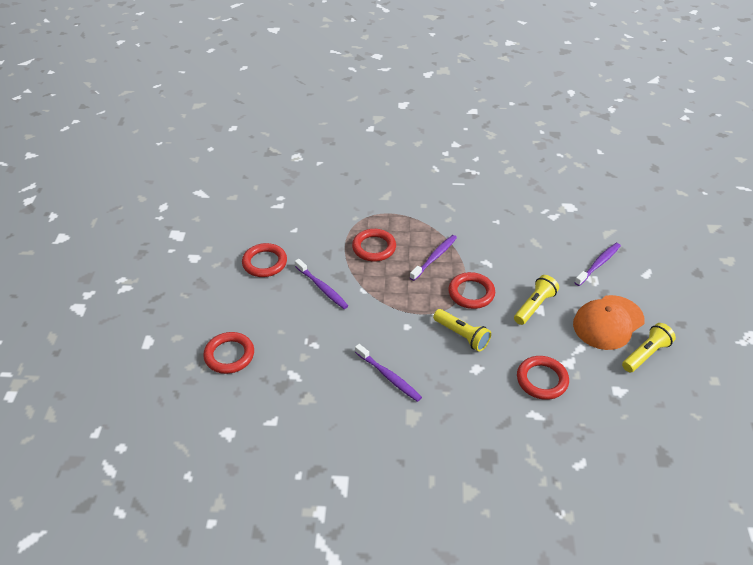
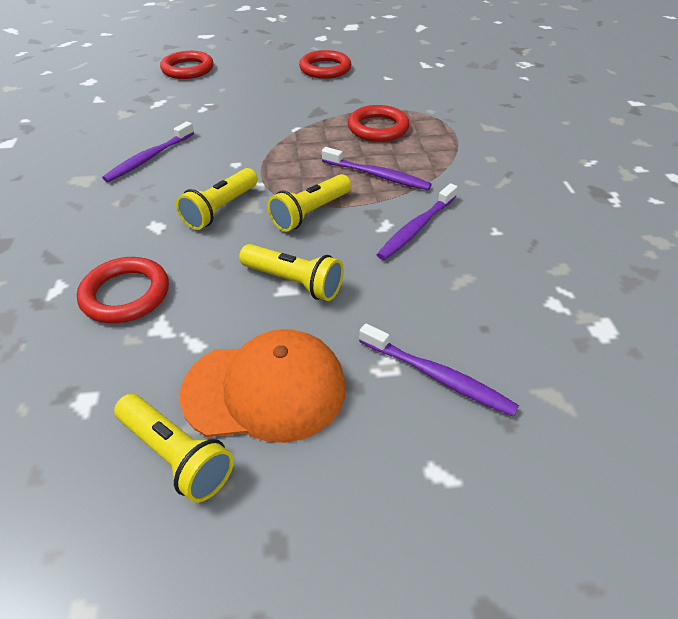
camera: 80 degrees right, 0 degrees up
purple toothbrush [295,259,348,309] -> purple toothbrush moved to [376,183,458,260]
red ring [448,272,495,309] -> yellow flashlight [268,174,351,232]
orange cap [573,295,645,350] -> orange cap turned 135 degrees clockwise [180,329,346,443]

